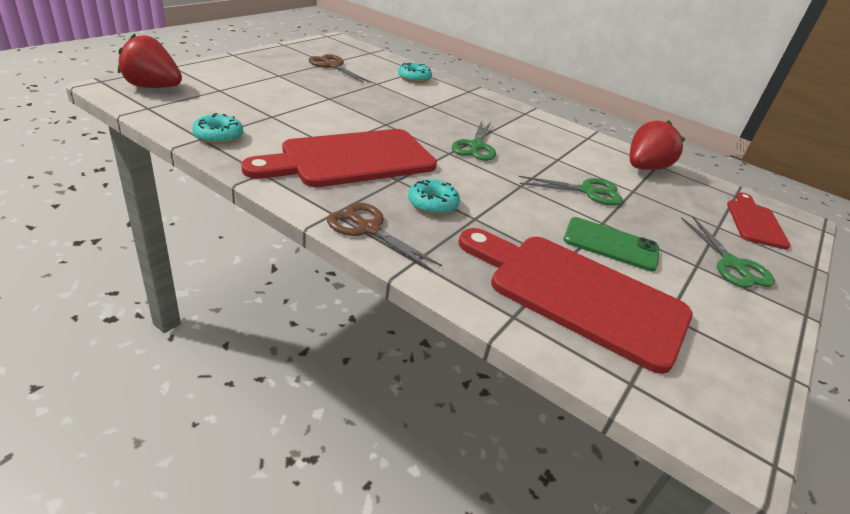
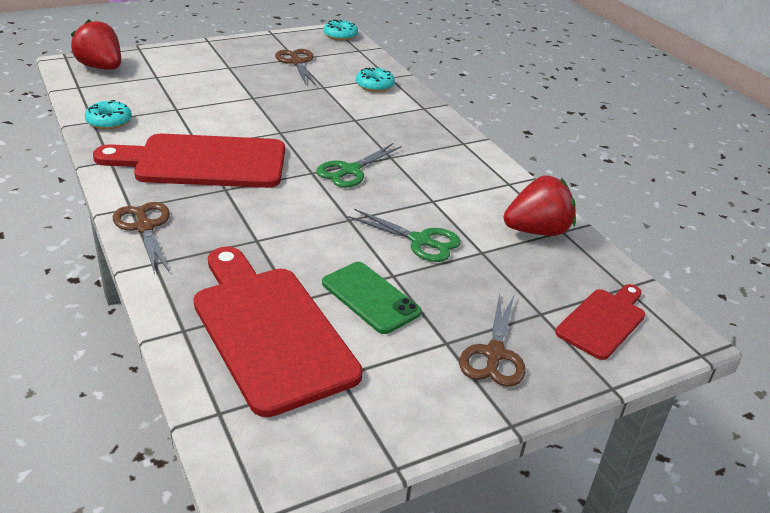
camera: 30 degrees right, 0 degrees up
turquoise donut [408,179,460,215] -> turquoise donut moved to [323,20,358,41]
green scissors [681,216,775,288] -> brown scissors [459,294,526,387]

